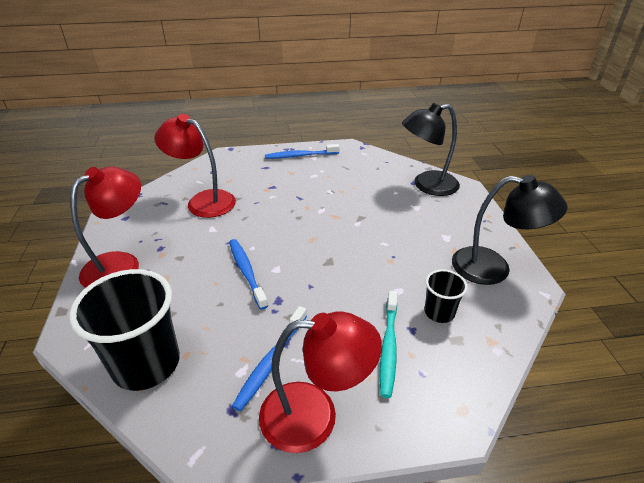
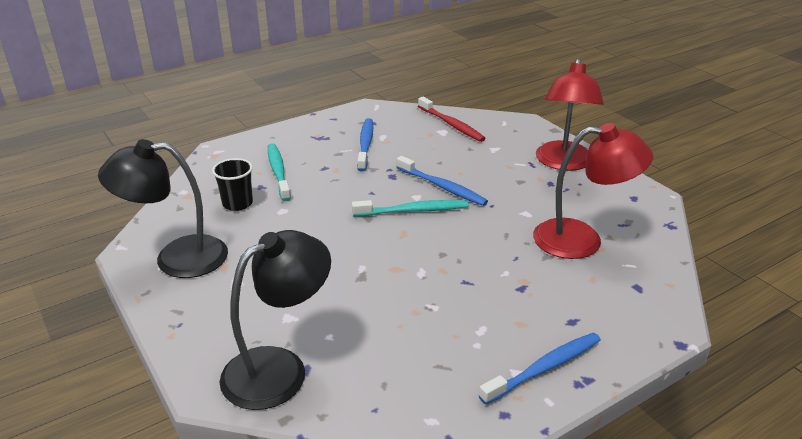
camera: 155 degrees right, 5 degrees down
black cup [69,269,180,391] -> red toothbrush [418,97,486,142]
red lamp [259,311,382,453] -> none
none -> turquoise toothbrush [352,200,468,217]

